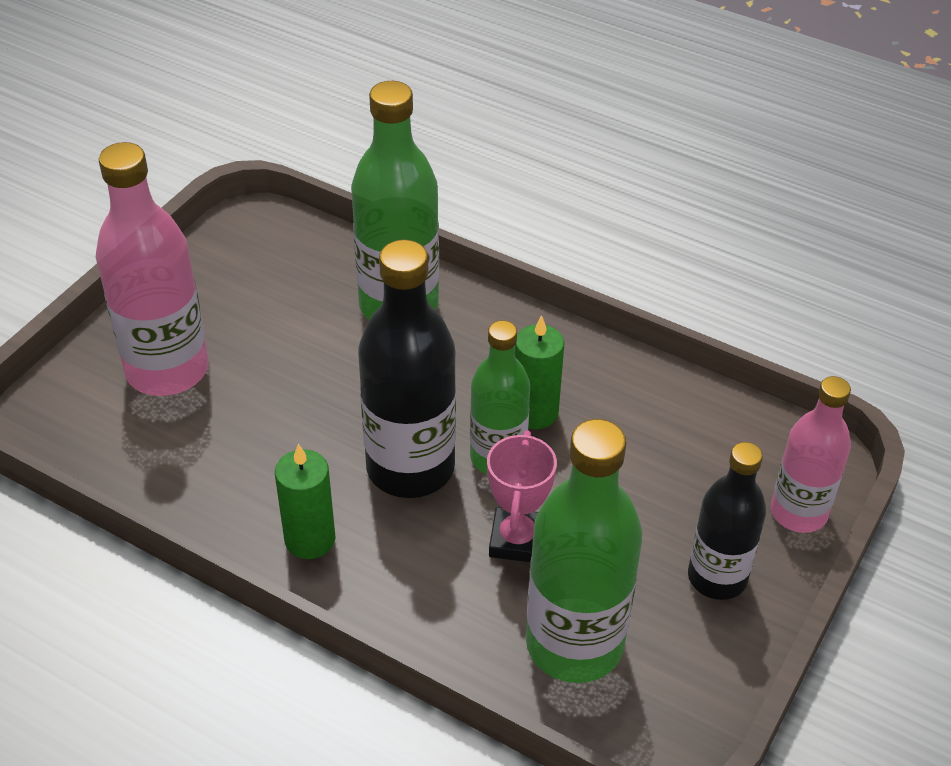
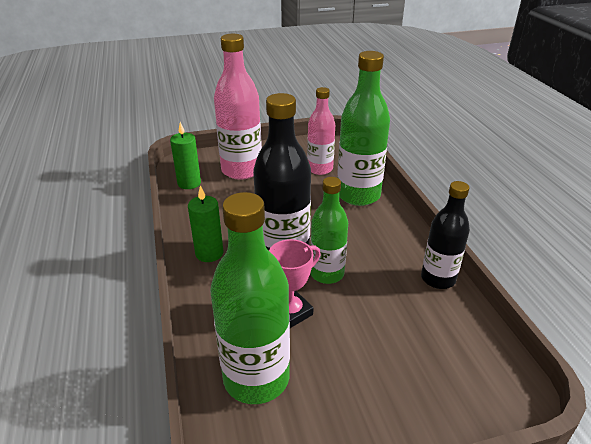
camera: 45 degrees right, 10 degrees down
green candle [515,315,564,429] -> green candle moved to [170,122,201,189]
black bottle [688,442,766,600] -> black bottle moved to [421,181,470,289]
pink bottle [771,376,851,533] -> pink bottle moved to [307,87,335,175]

